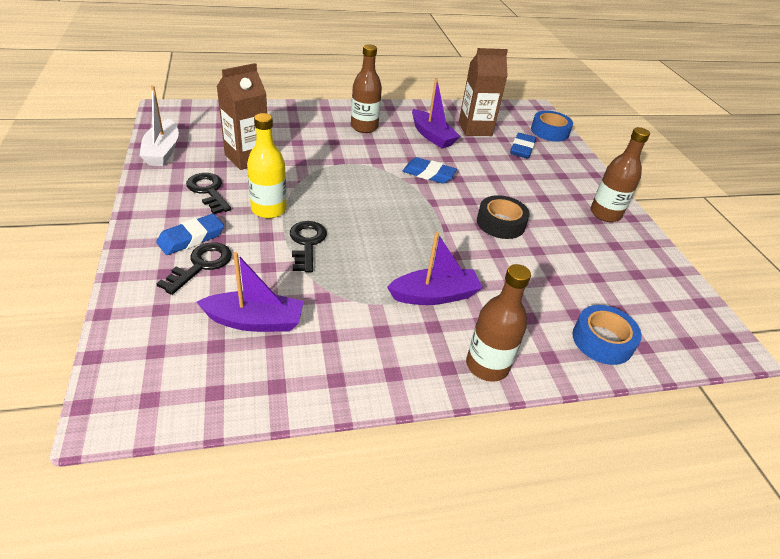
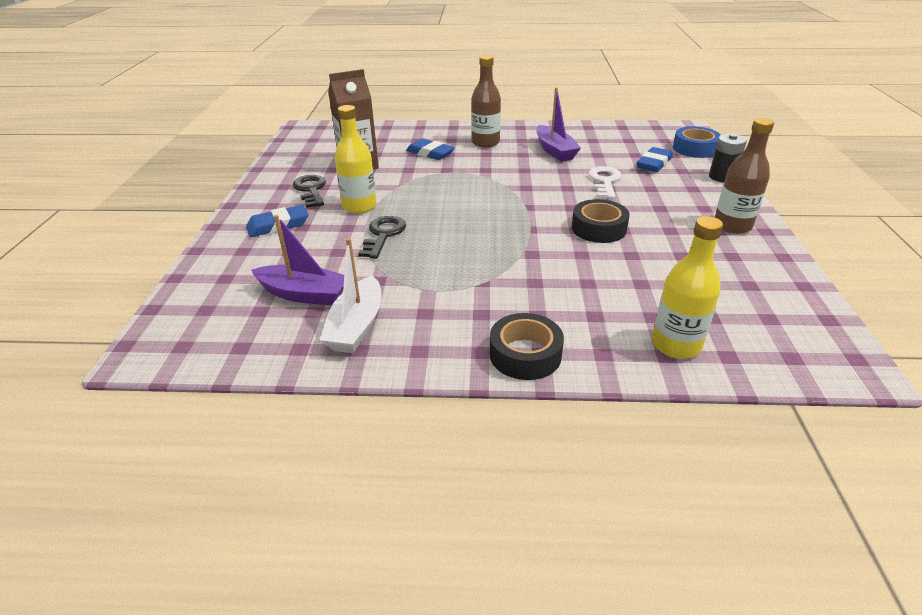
camera: 20 degrees right, 5 degrees down
white boat [139,86,179,166] -> white boat moved to [320,238,381,353]
black key [156,242,232,295] -> none
purple boat [387,232,483,305] -> none
blue eraser [403,157,457,184] -> blue eraser moved to [406,138,455,160]
brown carton [459,48,508,136] -> none
brown bottle [466,264,531,382] -> black tape [490,313,564,380]
blue tape [572,305,642,365] -> yellow bottle [652,216,723,359]
none -> white key [588,166,622,199]
none -> black battery [709,134,747,182]

